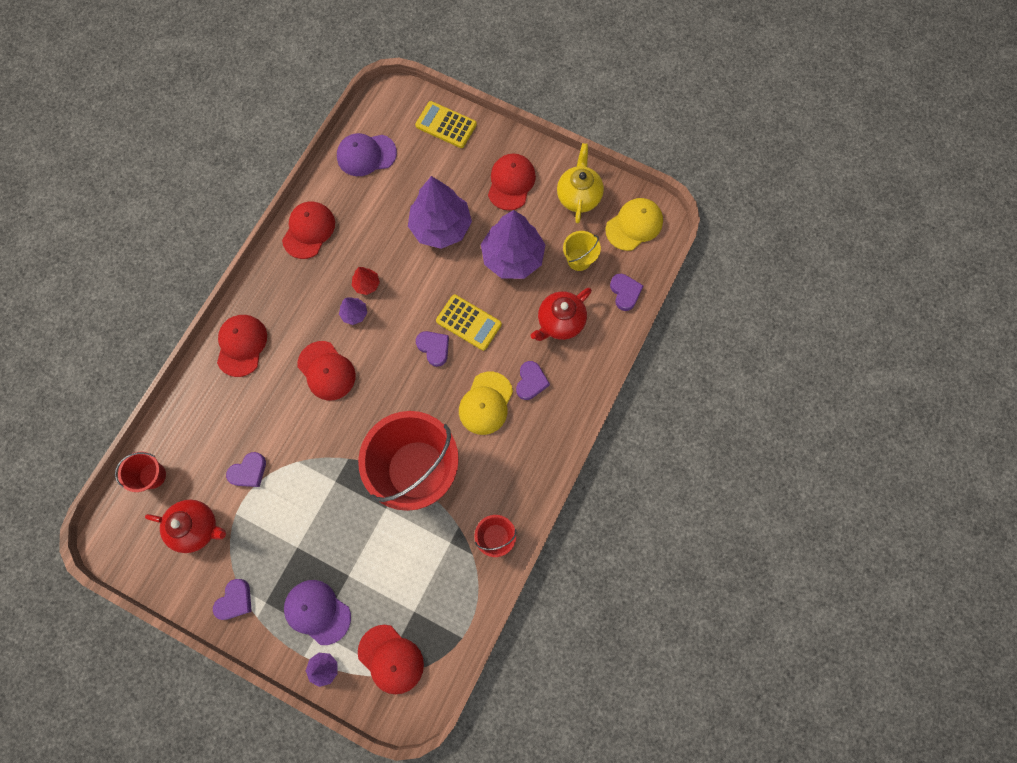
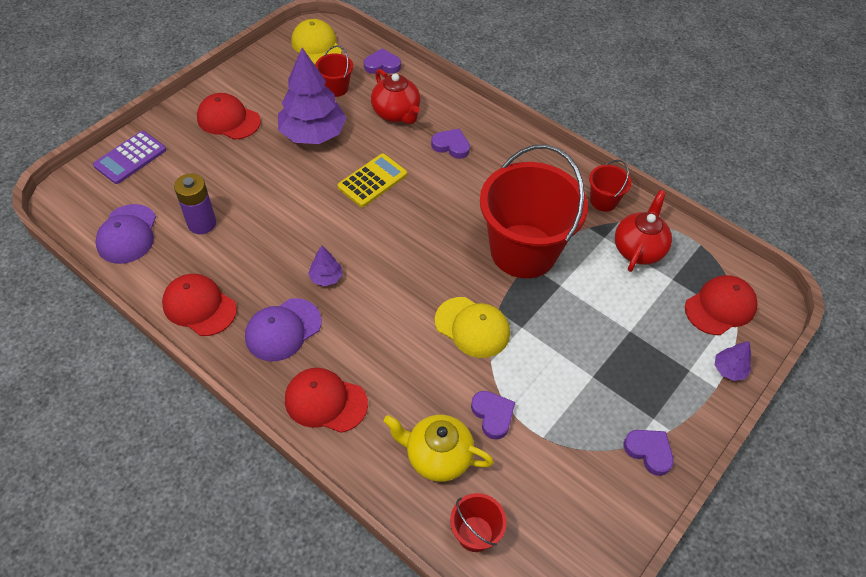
camera: 80 degrees left, 20 degrees down
red teapot [145,500,226,553] -> red teapot moved to [615,190,672,272]
purple cap [284,580,351,645] -> purple cap moved to [245,298,322,361]
red cap [298,341,356,400] -> none
red tree [352,267,380,295] -> none
purple tree [408,176,472,249] -> none
yellow calculator [415,101,477,148] -> purple calculator [93,131,166,184]
purple heart [416,331,449,367] -> none
yellow cap [459,372,513,435] -> yellow cap moved to [435,297,510,358]
yellow teapot [557,143,604,224] -> yellow teapot moved to [384,415,494,482]
yellow bucket [563,231,601,271] -> red bucket [315,45,353,97]
none -> purple battery [174,174,216,234]

